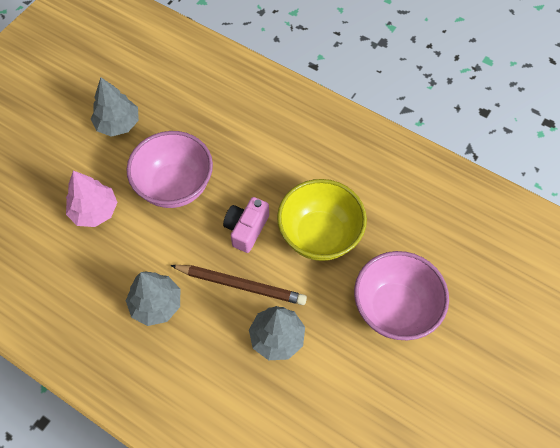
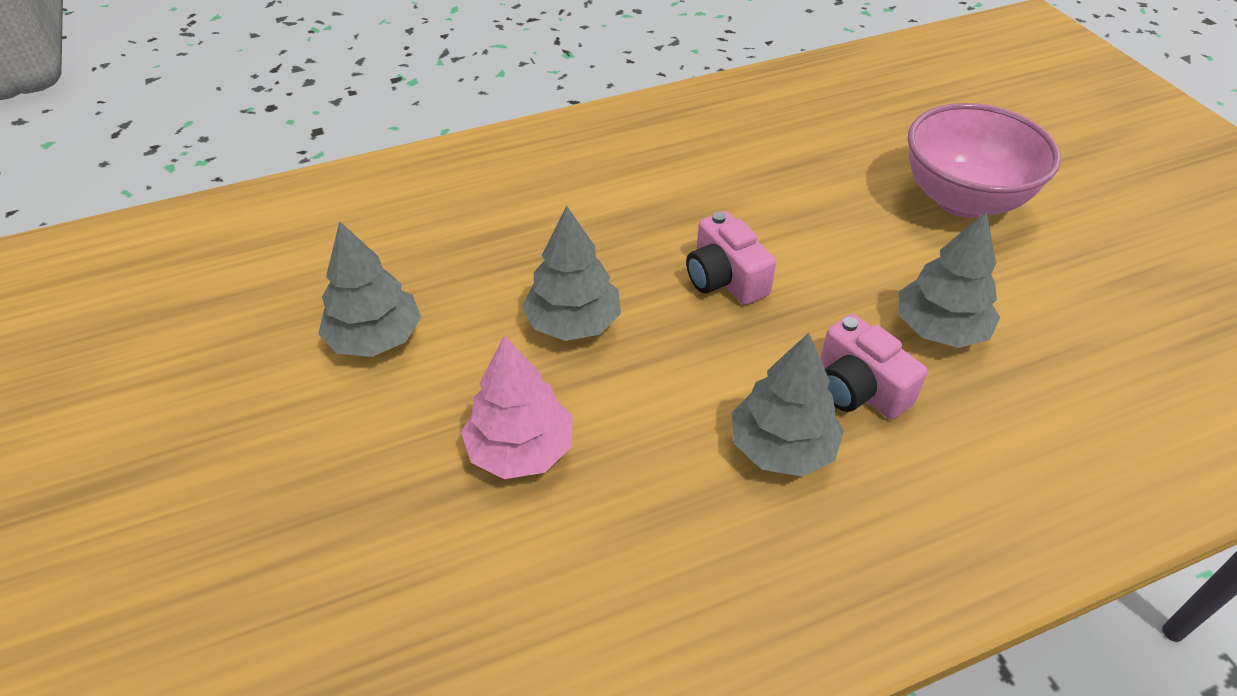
camera: 55 degrees left, 15 degrees down
pink bowl [126,131,213,208] -> grey tree [522,205,621,341]
brown pencil [170,265,307,305] -> none
yellow bowl [277,179,367,261] -> none
none -> pink camera [820,314,927,420]

